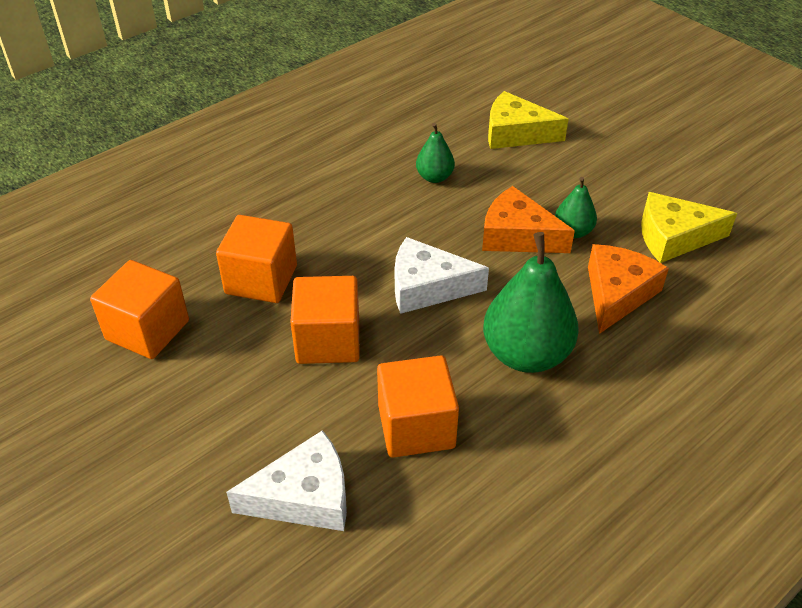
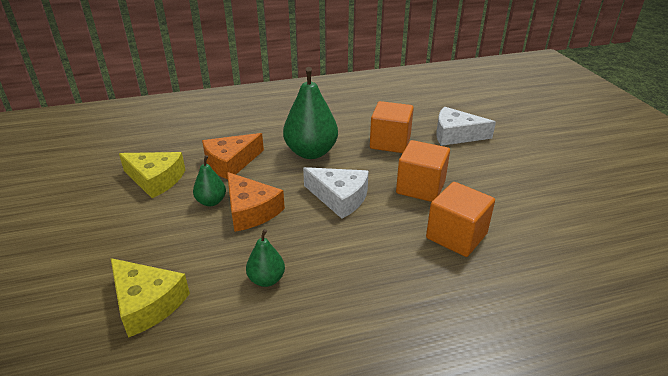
camera: 155 degrees left, 10 degrees down
orange cube [90,260,189,359] -> none

